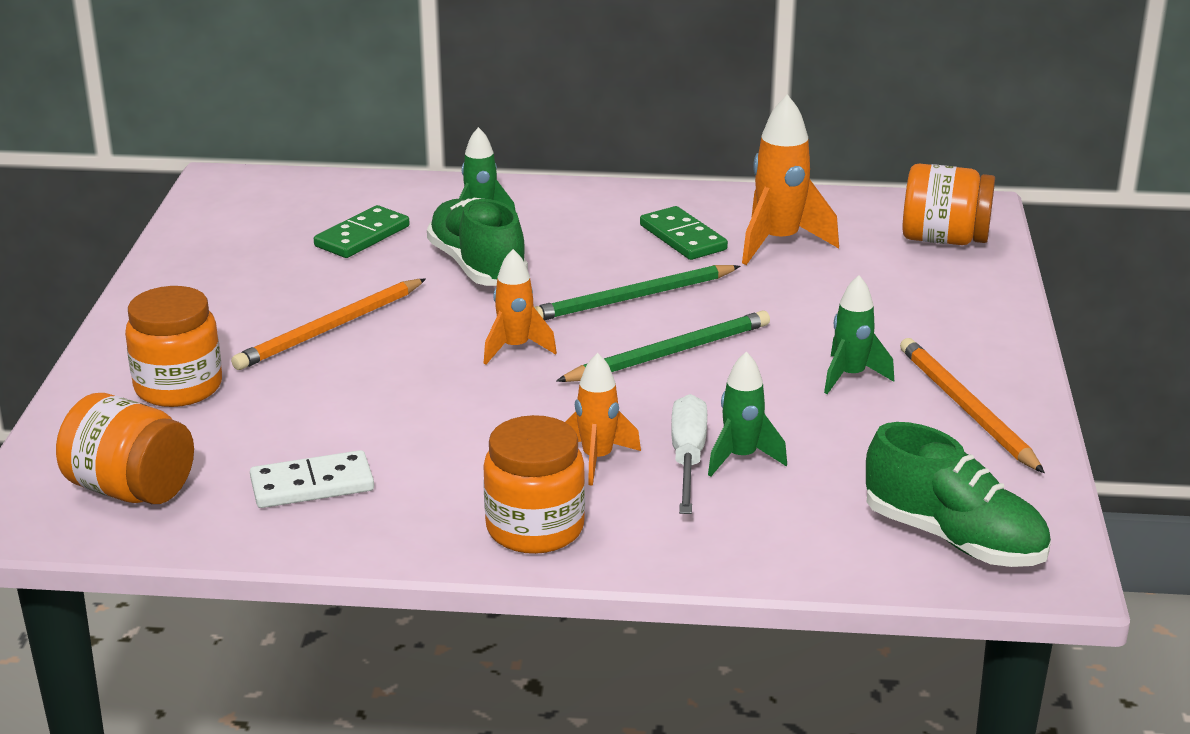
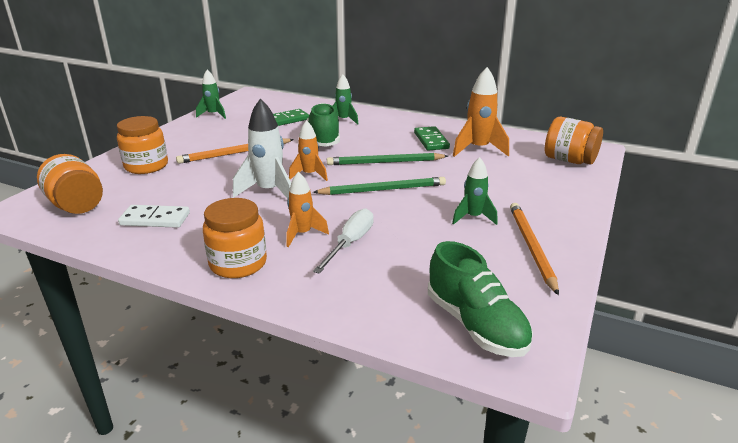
camera: 20 degrees right, 0 degrees up
green rocket [708,351,787,477] -> green rocket moved to [196,70,226,119]
none -> white rocket [233,99,291,199]

